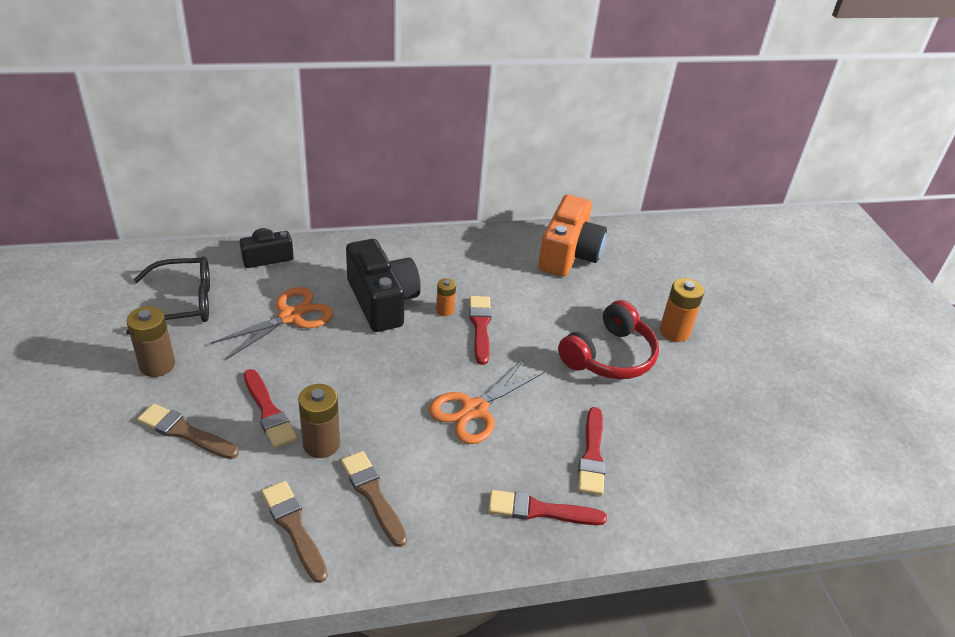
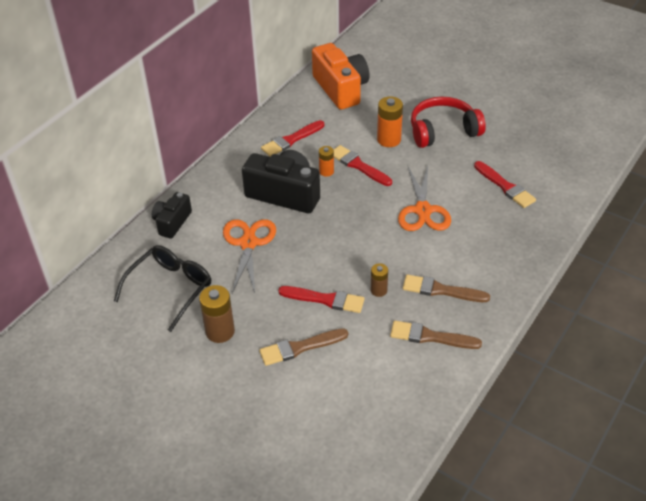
camera: 40 degrees left, 5 degrees up
brown battery [298,384,340,458] -> brown battery [371,263,388,297], size x0.60
red brush [488,490,607,525] -> red brush moved to [261,120,324,157]
red headphones [558,300,659,379] -> red headphones turned 105 degrees counterclockwise [411,97,486,148]
orange battery [660,278,704,342] -> orange battery moved to [377,96,403,147]

